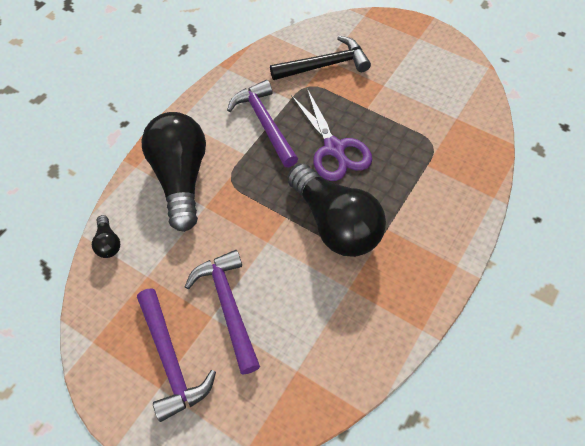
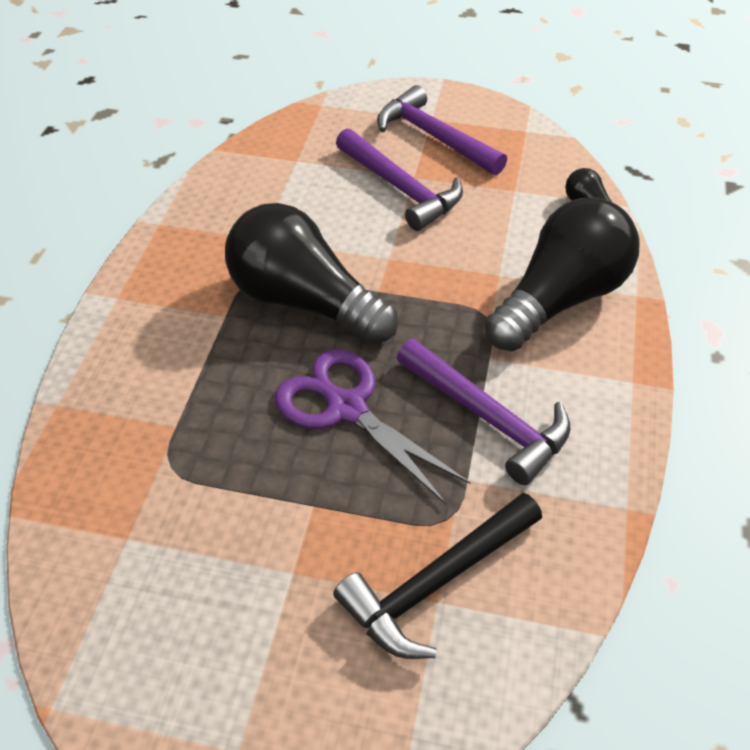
camera: 160 degrees right, 10 degrees down
black light bulb [142,112,206,232] -> black light bulb turned 105 degrees counterclockwise [485,197,639,351]

